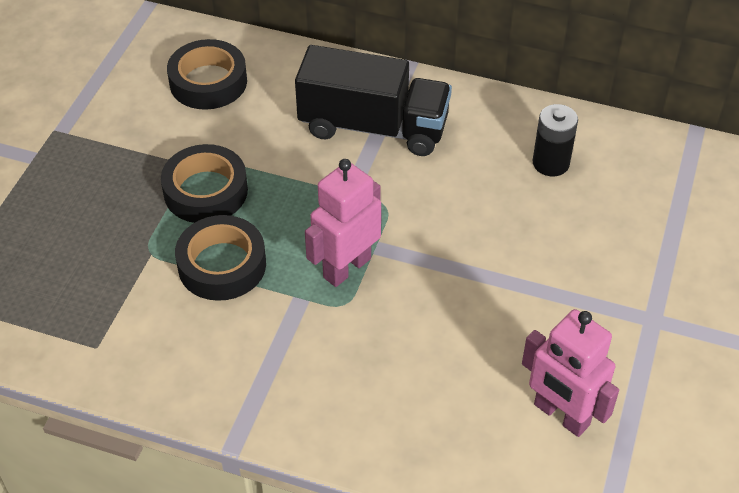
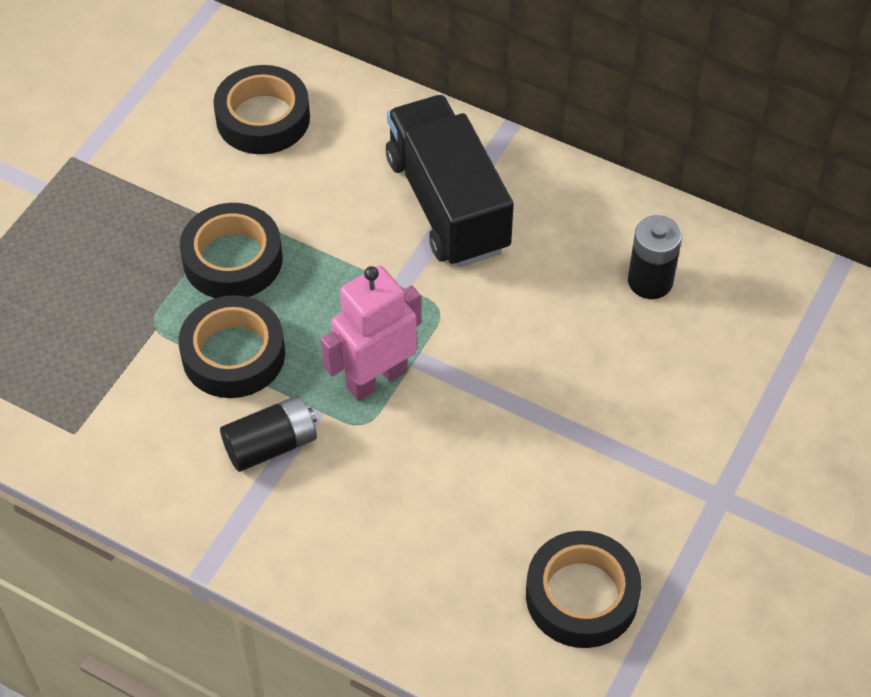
camera: 10 degrees right, 5 degrees up
black truck [295,45,452,156] -> black truck turned 135 degrees counterclockwise [386,95,514,267]
pink robot [522,309,619,437] -> black tape [526,531,641,648]
none -> black battery [220,395,317,472]

